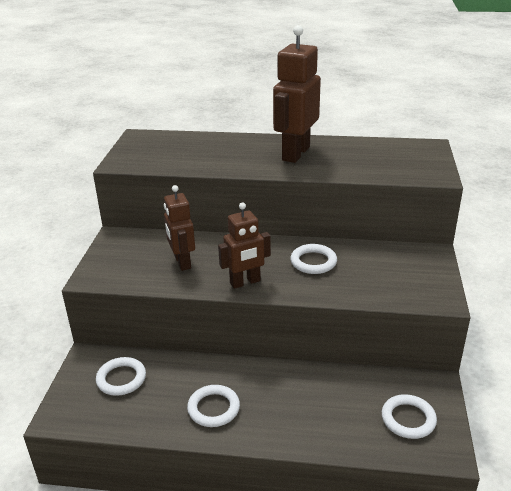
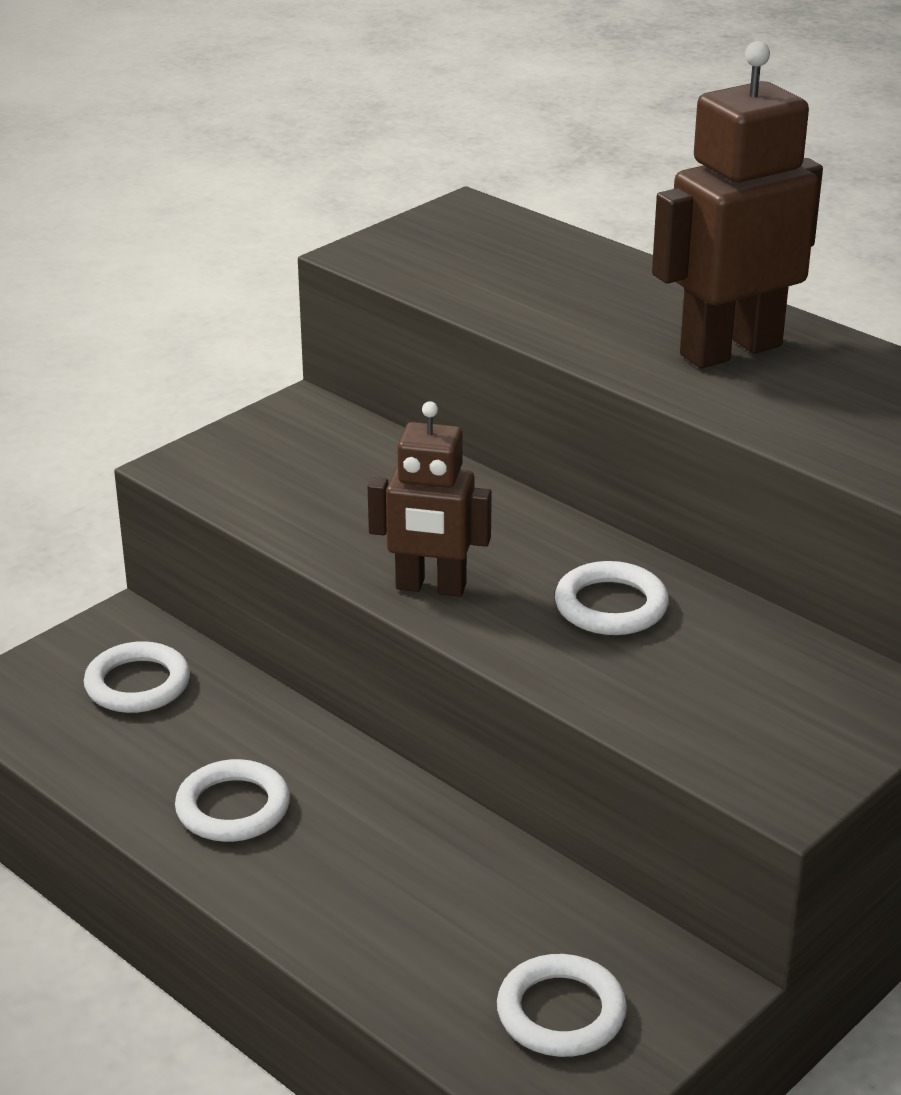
camera: 35 degrees right, 0 degrees up
brown robot [164,185,195,271] -> none

